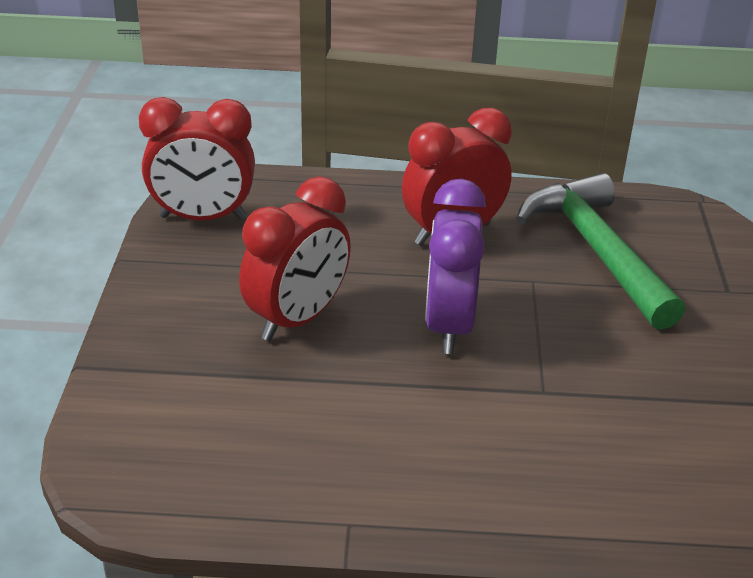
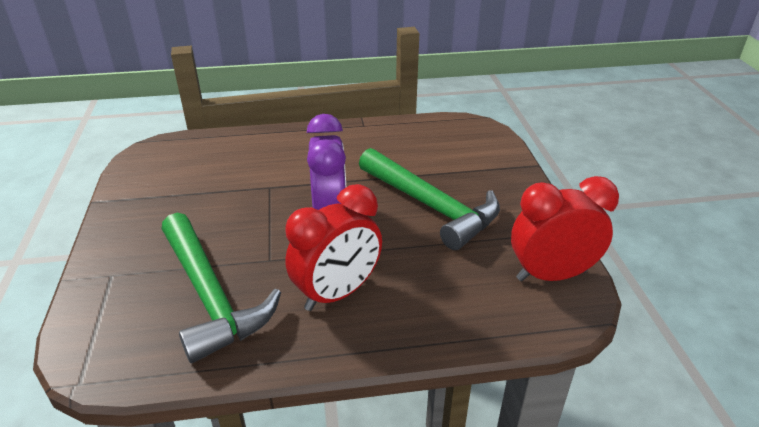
camera: 170 degrees right, 0 degrees up
red clock [239,176,351,341] -> green hammer [359,148,500,250]

